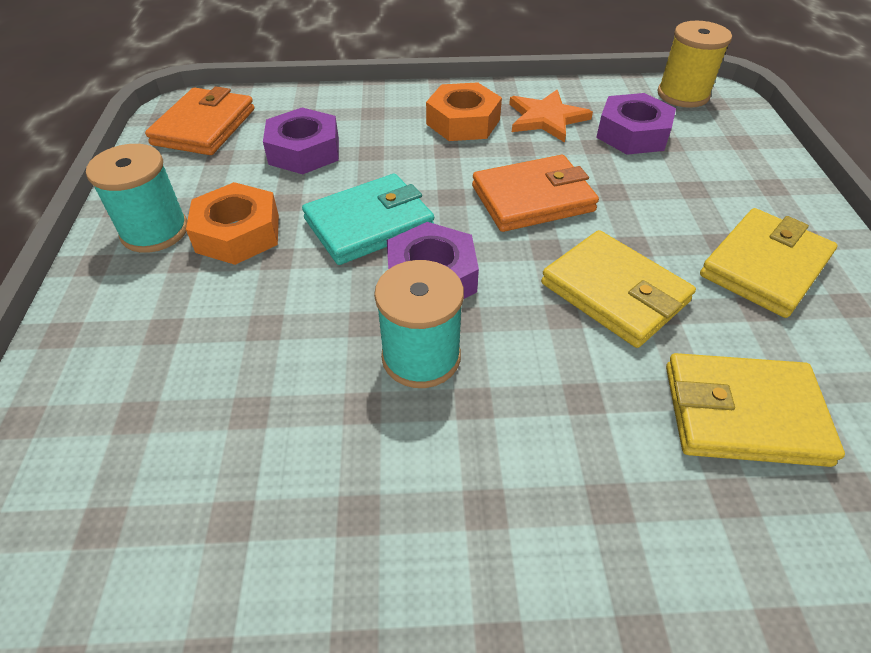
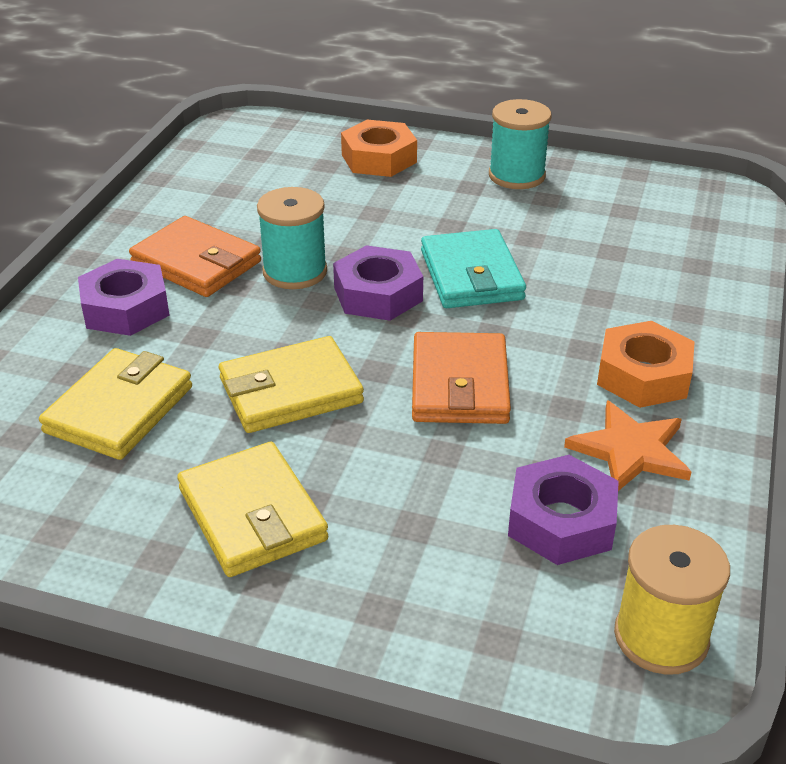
camera: 110 degrees right, 10 degrees down
orange wallet [145,86,254,155] -> orange wallet moved to [129,216,261,297]
orange nut [186,182,279,265] -> orange nut moved to [341,119,417,177]
purple nut [263,108,339,174] -> purple nut moved to [78,259,170,336]

